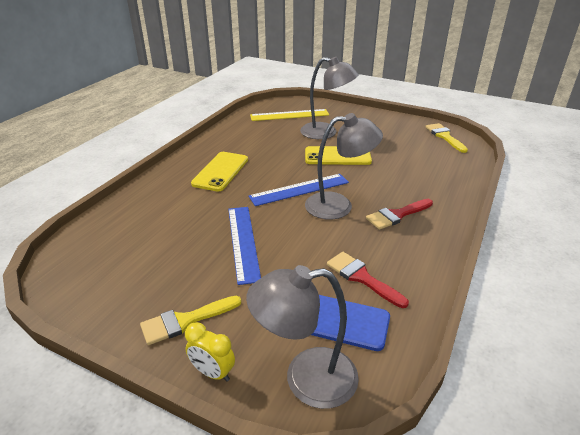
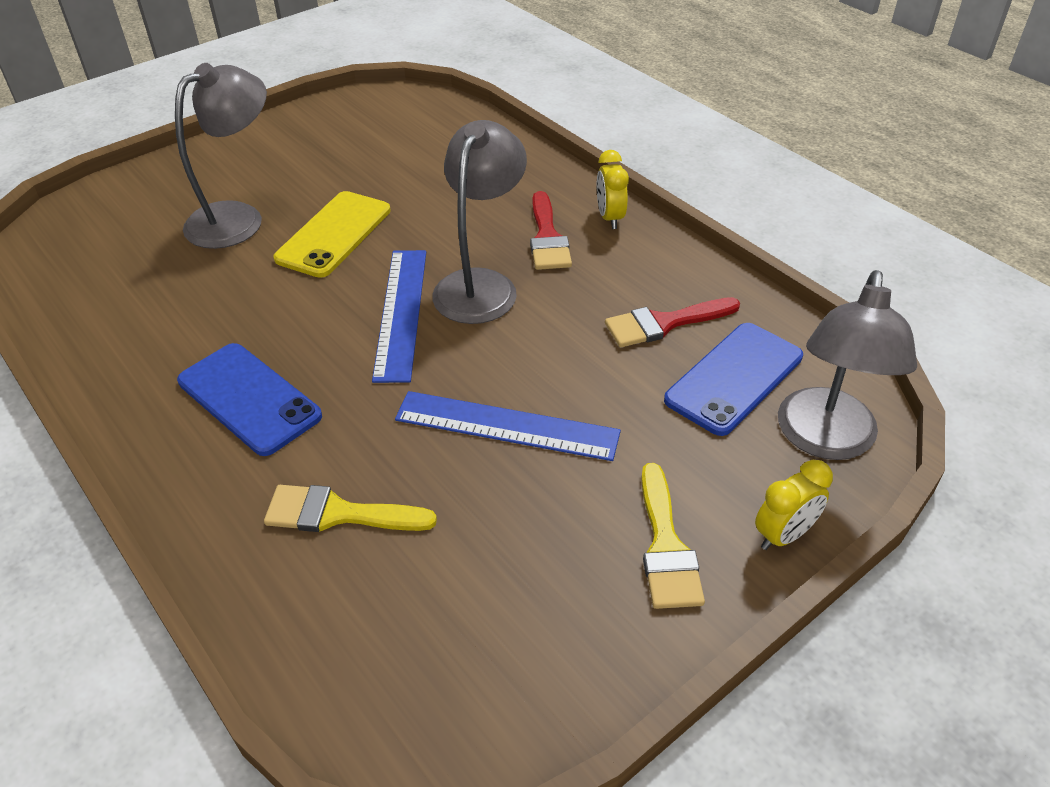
camera: 65 degrees left, 10 degrees up
yellow phone [191,152,248,192] -> blue phone [177,343,322,456]
yellow ruler [250,109,329,121] -> none
yellow brush [425,123,468,153] -> yellow brush moved to [264,485,437,532]
none -> yellow clock [597,150,629,229]

